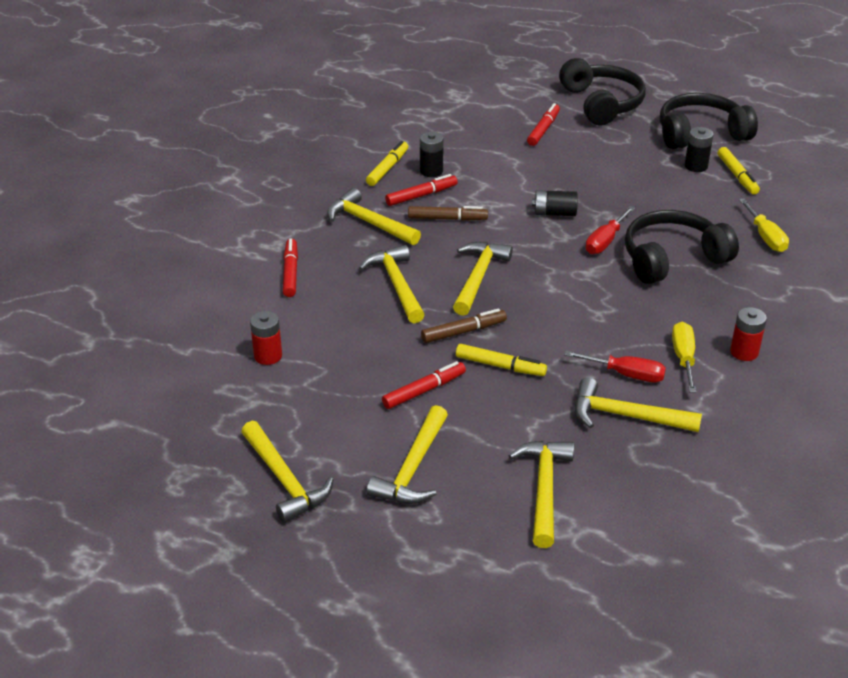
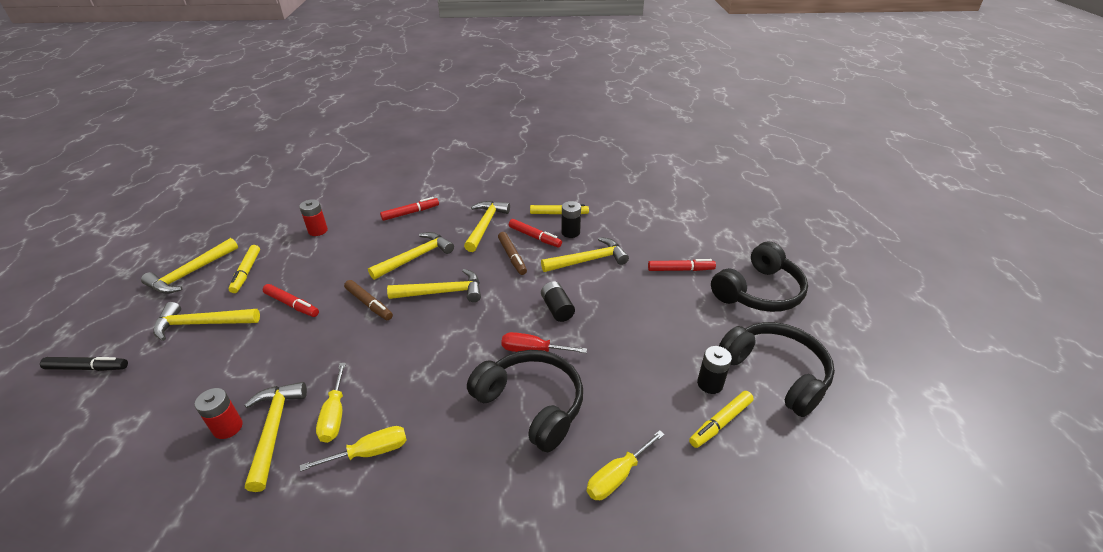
camera: 65 degrees right, 0 degrees up
yellow marker [456,344,547,376] -> yellow marker moved to [228,245,260,293]
yellow hammer [509,441,574,548] -> yellow hammer moved to [541,237,629,272]
red screwdriver [564,351,666,382] -> yellow screwdriver [316,363,346,443]
red battery [730,307,767,361] -> red battery moved to [195,388,243,439]
none -> black marker [40,357,128,371]

